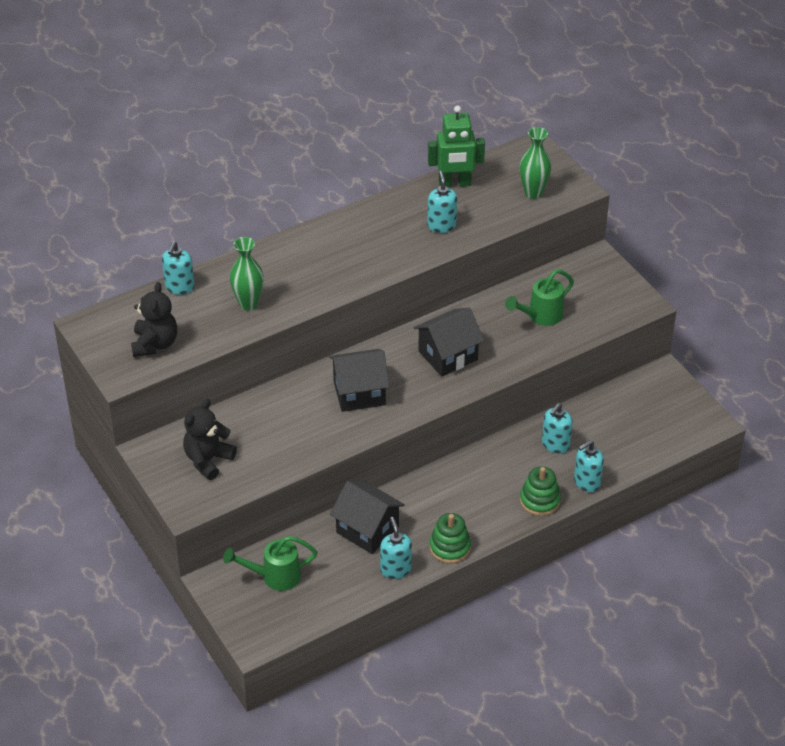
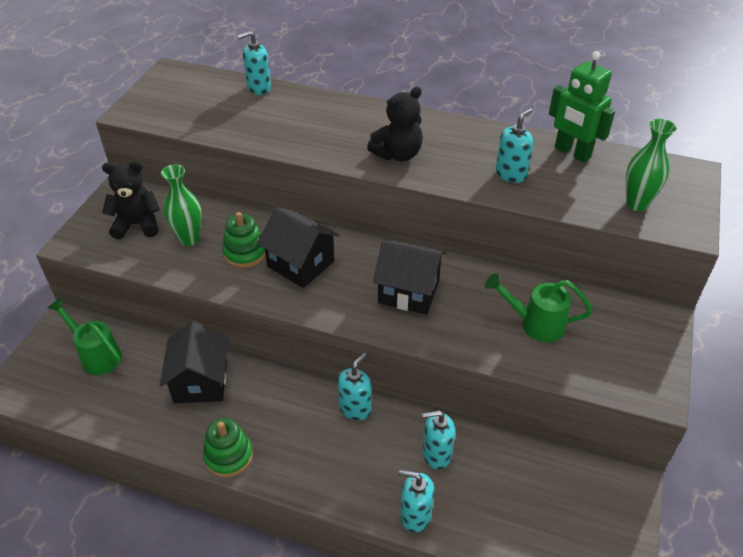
camera: 50 degrees right, 0 degrees up
black teddy bear [131,282,177,357] -> black teddy bear moved to [367,87,423,161]
green vase [230,237,264,310] -> green vase moved to [161,164,202,246]
turquoise soap dispenser [380,517,412,579] -> turquoise soap dispenser moved to [338,353,372,420]
green stacking toy [520,466,561,516] -> green stacking toy moved to [222,212,266,268]

